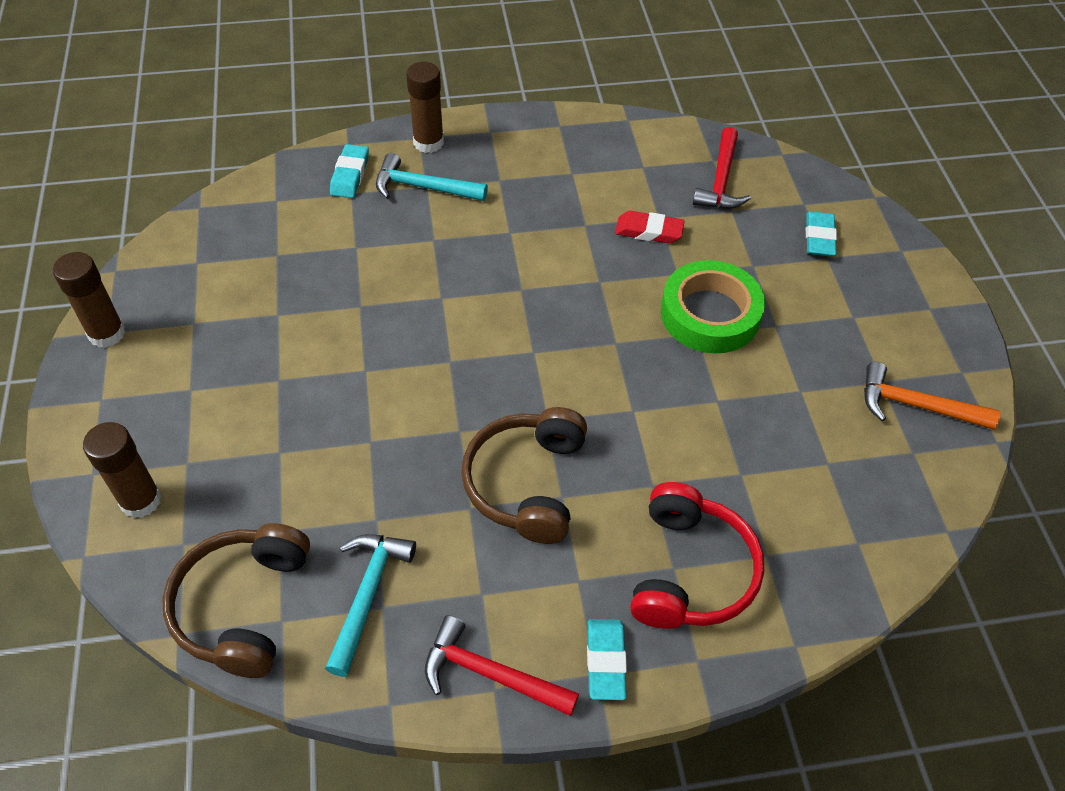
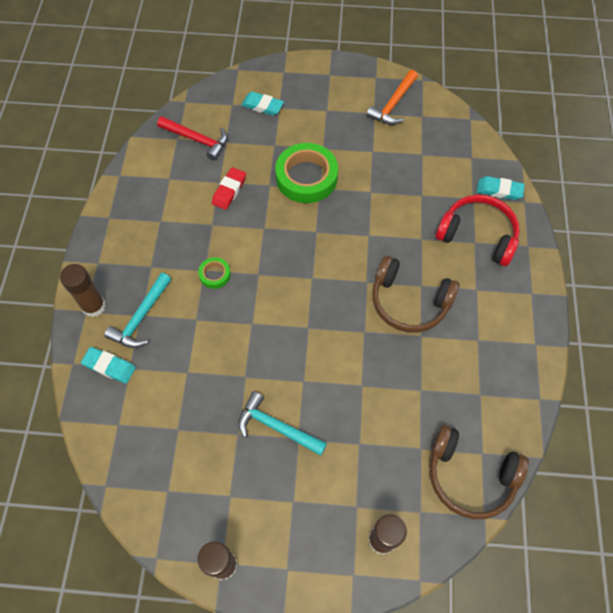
camera: 75 degrees left, 10 degrees up
turquoise hammer [325,534,416,677] -> turquoise hammer moved to [238,391,327,456]
red hammer [425,615,579,716] -> none
turquoise eraser [587,619,627,700] -> turquoise eraser moved to [477,176,525,200]
none -> green tape [198,257,231,289]

